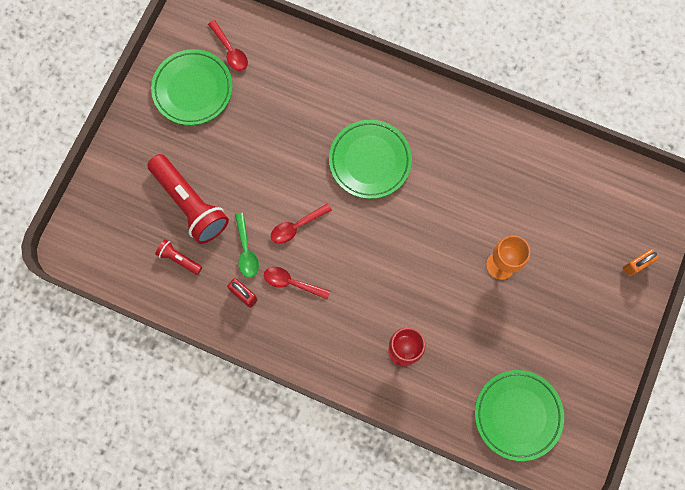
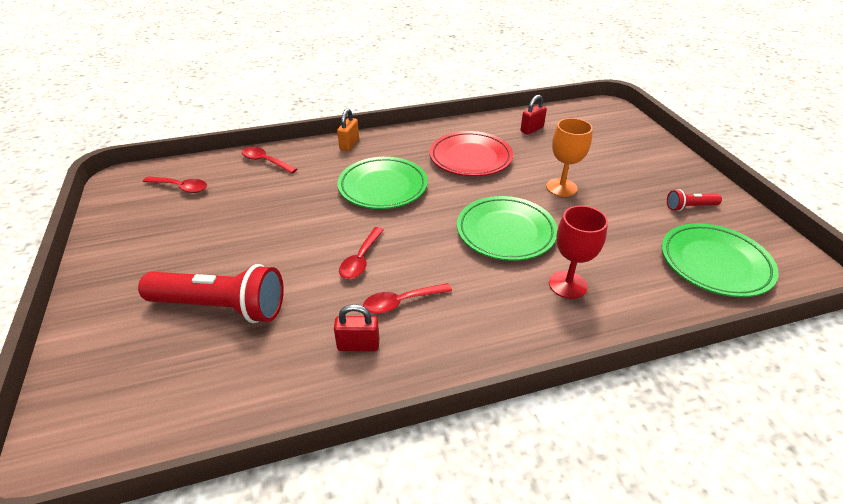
camera: 40 degrees left, 35 degrees down
green plate [151,49,233,125] -> green plate moved to [457,196,558,261]
red flashlight [155,239,202,275] -> red flashlight moved to [667,189,722,211]
green spoon [235,213,259,278] -> none
orange padlock [623,249,659,276] -> orange padlock moved to [337,108,359,151]
none -> red spoon [242,147,297,173]
none -> red plate [430,131,513,176]
none -> red padlock [520,95,547,135]

